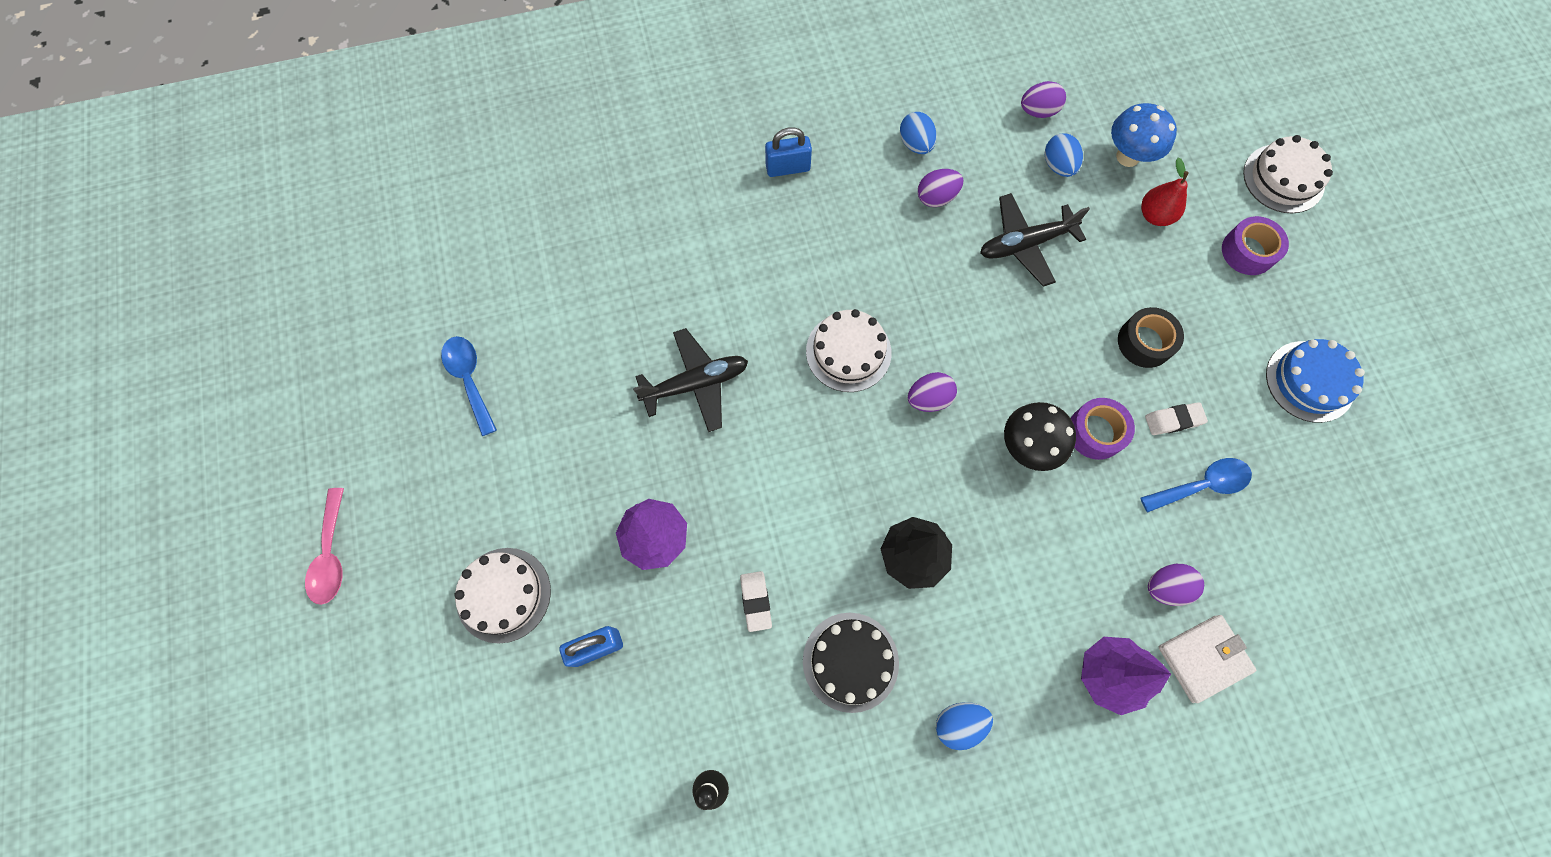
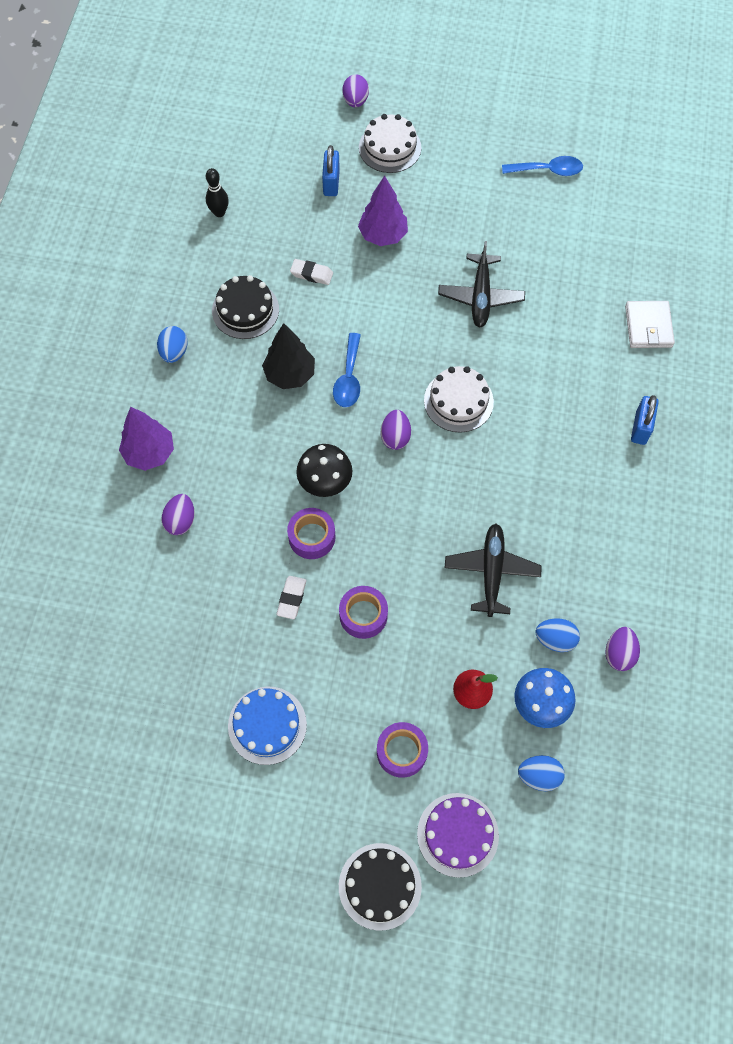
camera: 115 degrees right, 5 degrees down
pink spoon [305,488,344,605] -> none
blue egg [900,112,937,154] -> blue egg moved to [518,755,565,791]
purple egg [918,169,963,207] -> purple egg moved to [343,74,369,107]
black tape [1118,307,1184,368] -> purple tape [339,586,388,639]
blue spoon [1140,458,1252,513] -> blue spoon moved to [333,333,361,407]
white wallet [1159,615,1257,703] -> white wallet moved to [625,301,675,348]
white cake [1243,135,1333,213] -> purple cake [417,793,499,878]
none -> black cake [339,843,422,931]

